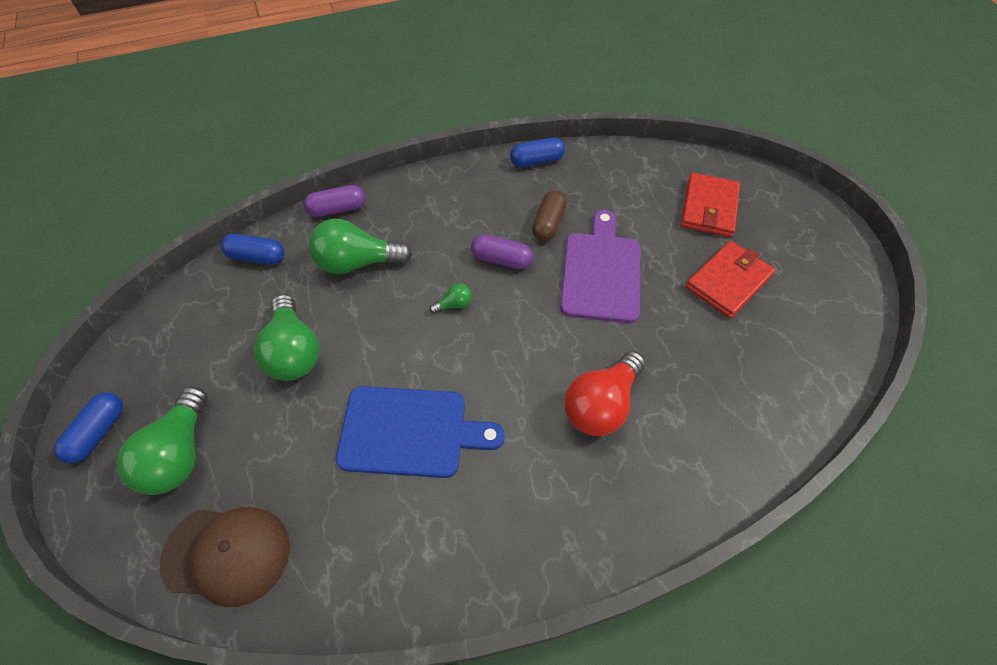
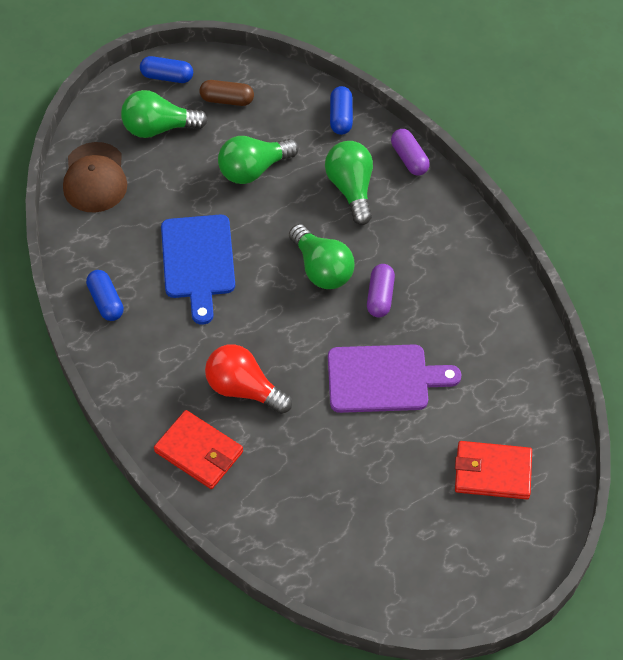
camera: 80 degrees right, 0 degrees up
green light bulb [429,283,472,314] -> green light bulb [289,224,354,289], size x2.27
blue capsule [510,137,565,167] -> blue capsule moved to [86,270,124,321]
brown capsule [532,190,567,241] -> brown capsule moved to [199,80,254,106]
red wallet [686,241,775,318] -> red wallet moved to [154,410,243,489]

